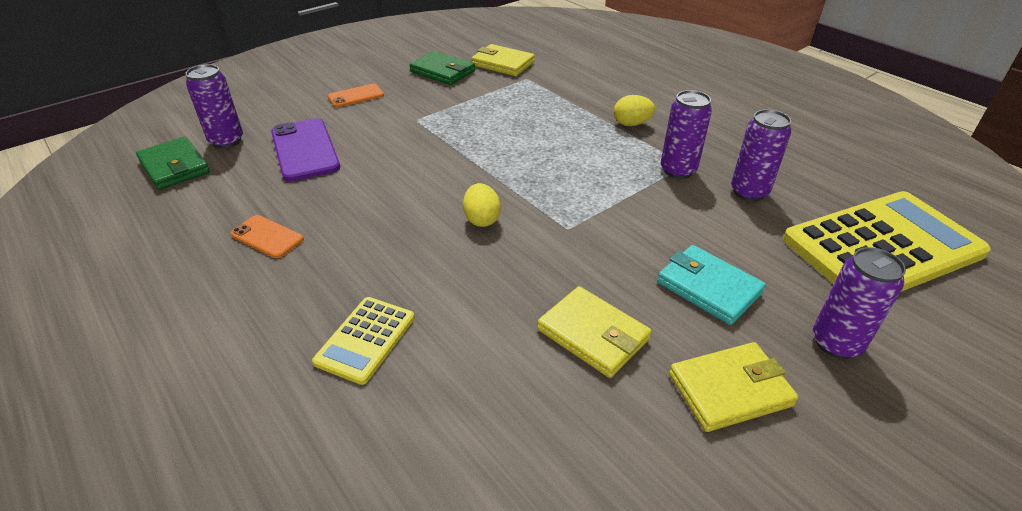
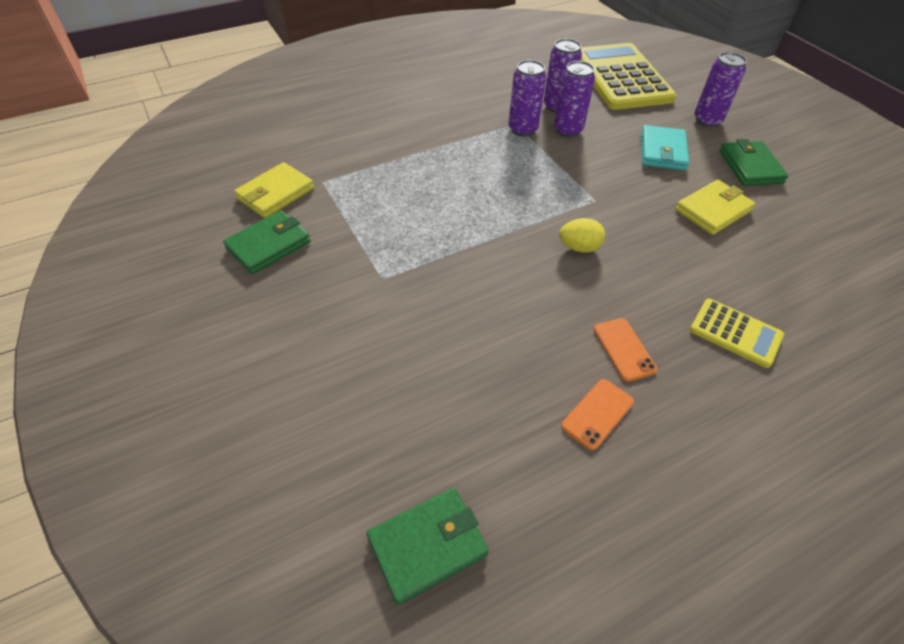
camera: 80 degrees left, 10 degrees up
purple can [185,64,243,148] -> purple can moved to [554,61,595,137]
purple phone [271,118,340,182] -> none
orange phone [328,84,384,107] -> orange phone moved to [594,318,658,382]
yellow egg [614,95,655,126] -> none
turquoise wallet [657,245,766,325] -> turquoise wallet turned 45 degrees counterclockwise [641,125,689,170]
yellow wallet [669,342,798,432] -> green wallet [719,139,788,186]

